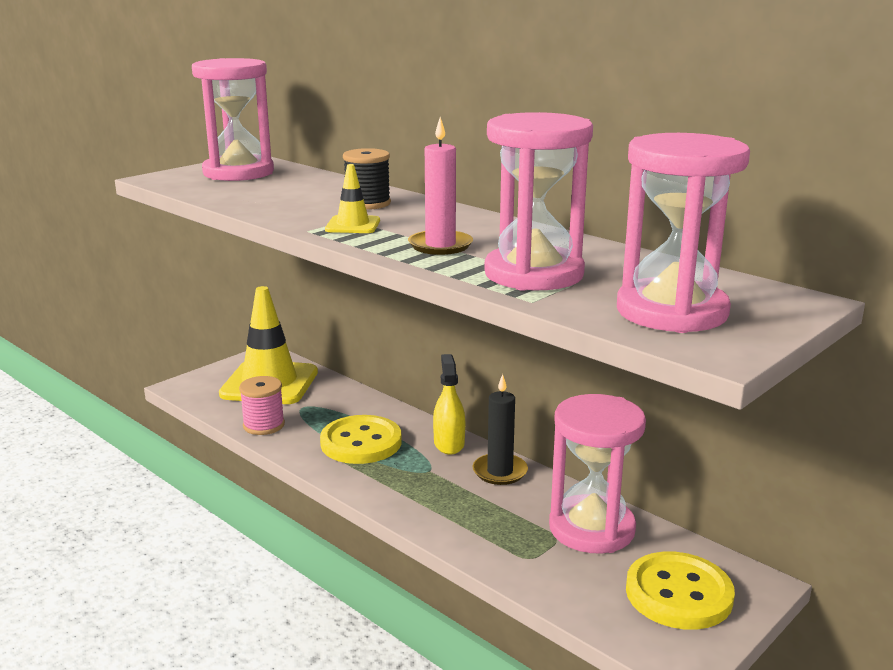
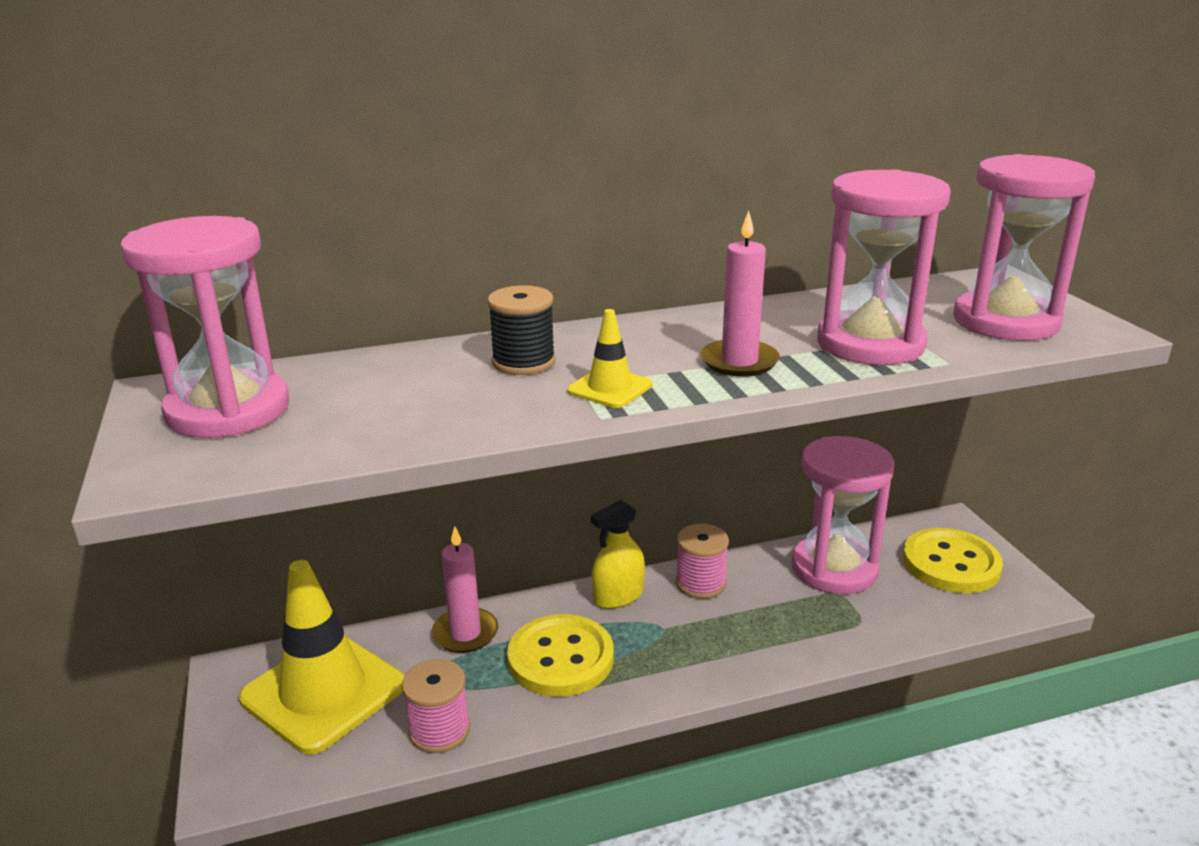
camera: 60 degrees left, 5 degrees up
yellow spray bottle [433,354,465,455] -> yellow spray bottle turned 60 degrees counterclockwise [591,500,645,609]
black candle [472,374,528,485] -> pink spool [676,524,729,599]
none -> pink candle [432,526,498,653]

